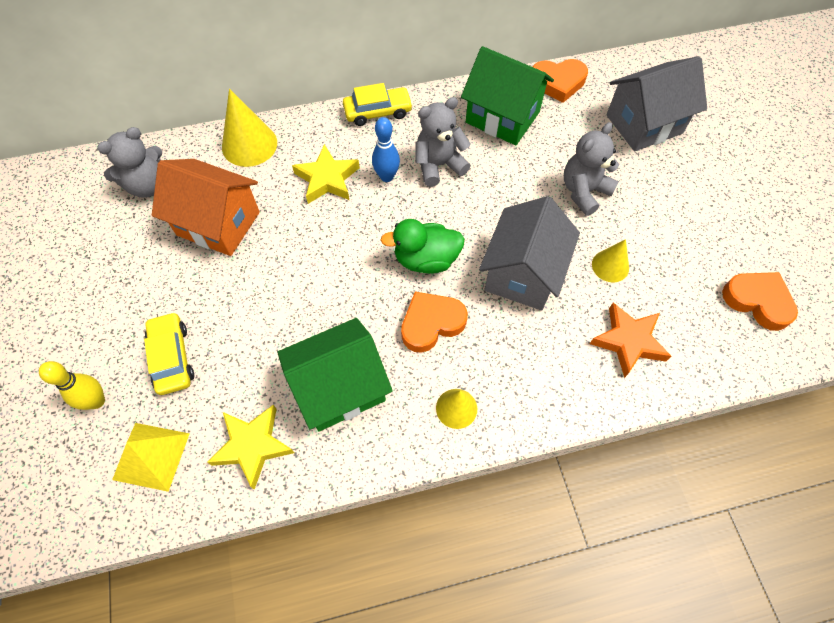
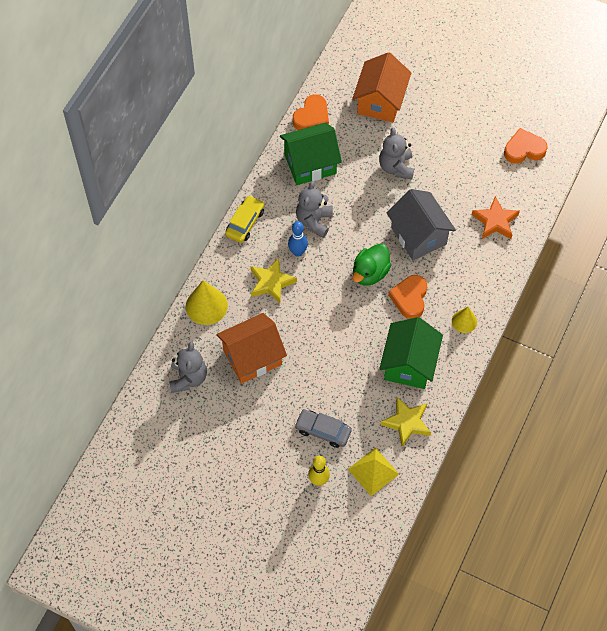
camera: 50 degrees left, 0 degrees up
yellow car [144,312,194,395] -> grey car [294,409,352,448]
yellow cone [592,239,629,282] -> none
grey house [606,56,707,151] -> orange house [352,52,411,122]

